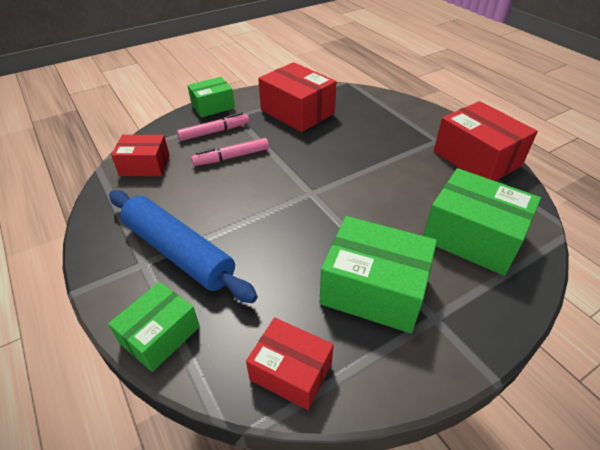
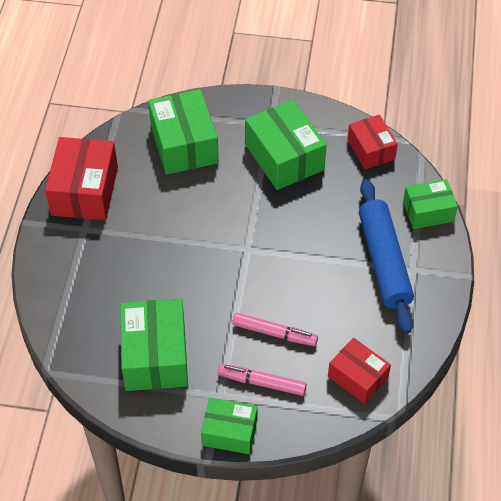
camera: 140 degrees left, 10 degrees up
red box [258,62,337,132] -> green box [120,299,188,391]

